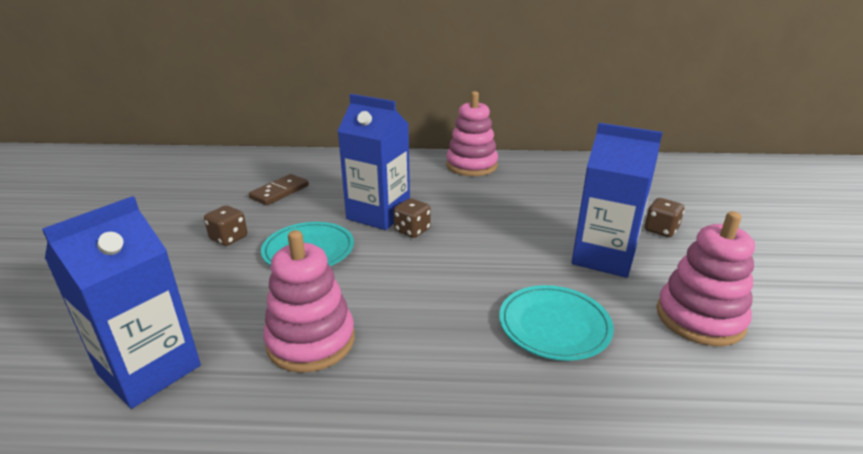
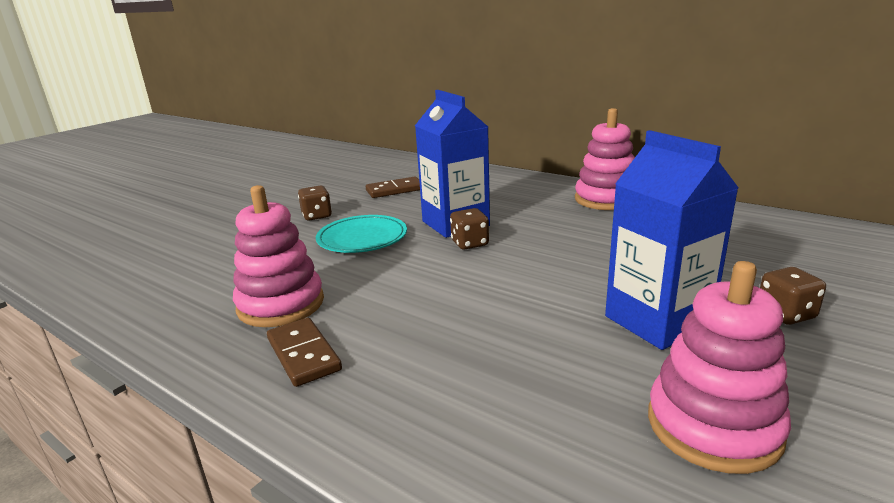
camera: 35 degrees right, 5 degrees down
blue carton [42,196,201,409] -> none
turquoise plate [499,285,614,361] -> none
none -> brown domino [267,318,342,387]

